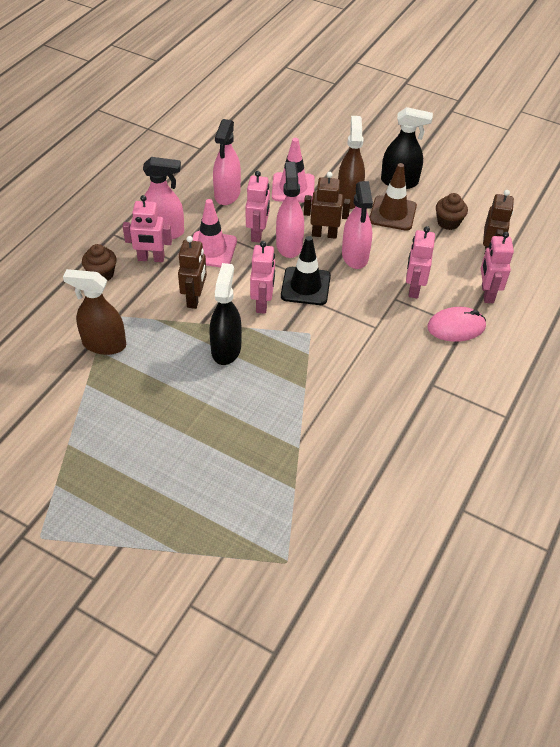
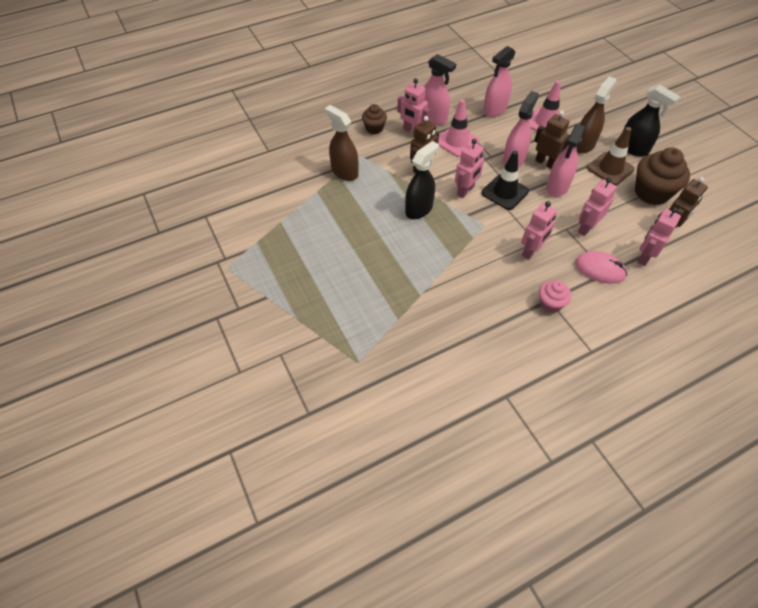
camera: 35 degrees right, 5 degrees up
pink robot [246,171,270,243] -> pink robot moved to [521,201,557,260]
brown cupcake [436,193,468,230] -> brown cupcake [635,148,690,205], size x1.79
none -> pink cupcake [539,280,571,313]

